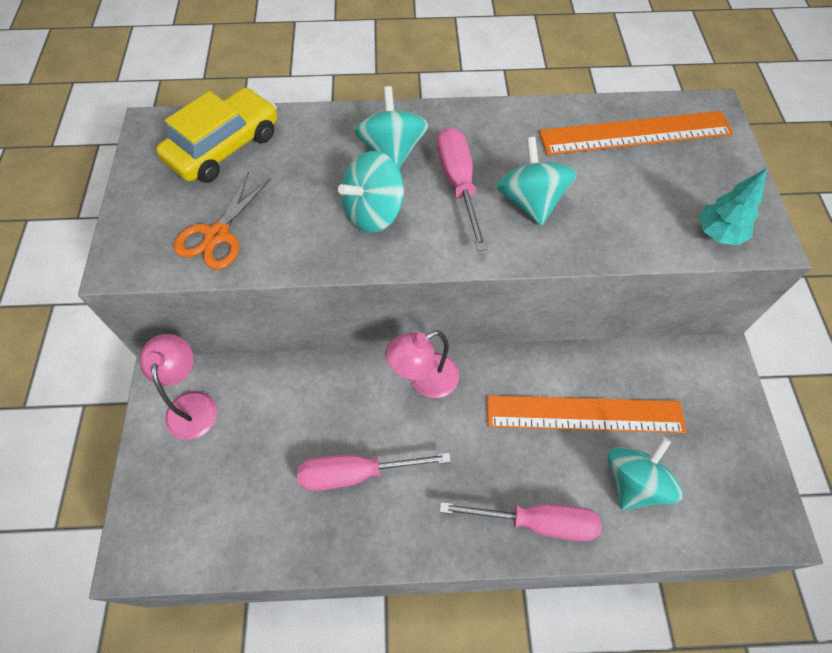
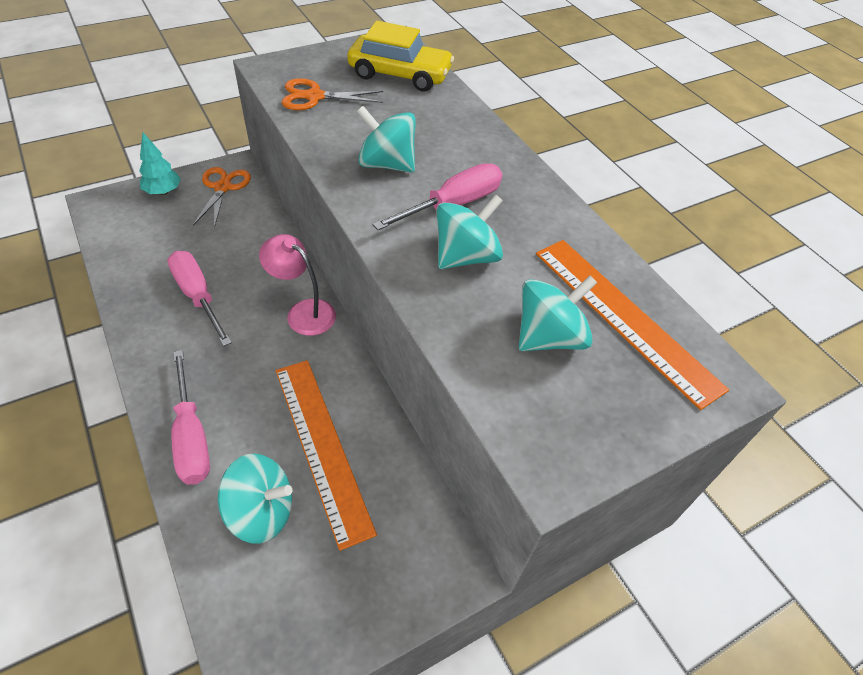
camera: 60 degrees right, 10 degrees down
pink lamp [140,334,217,440] -> orange scissors [193,167,251,228]
turquoise spinning top [354,86,429,169] -> turquoise spinning top moved to [519,275,597,351]
turquoise tree [699,168,767,245] -> turquoise tree moved to [139,133,181,195]

